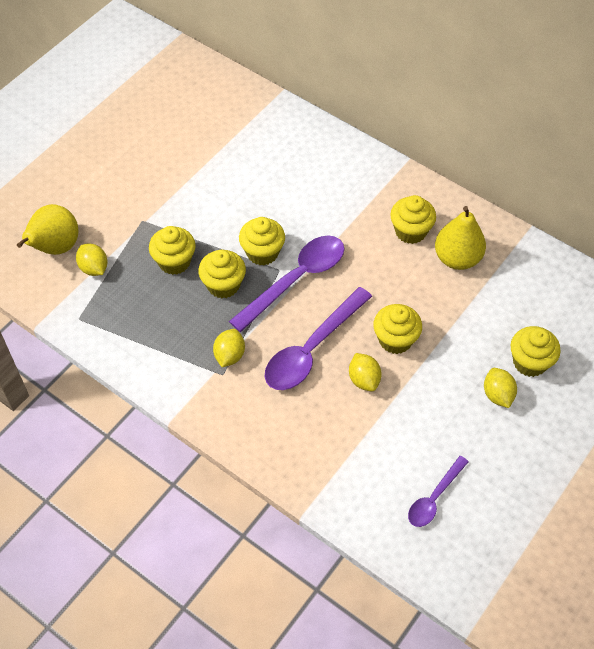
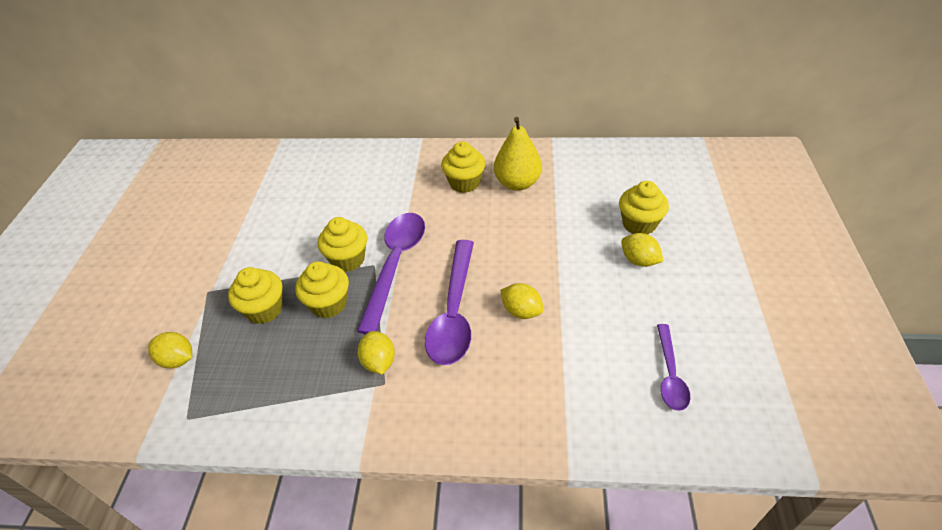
camera: 30 degrees left, 10 degrees down
yellow pear [17,204,78,255] -> none
yellow cupcake [373,304,422,354] -> none

